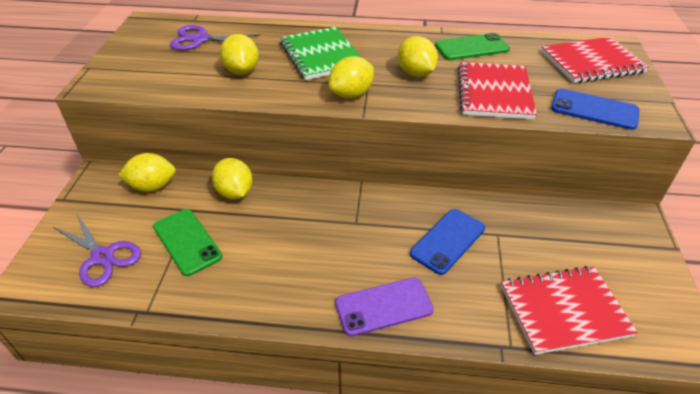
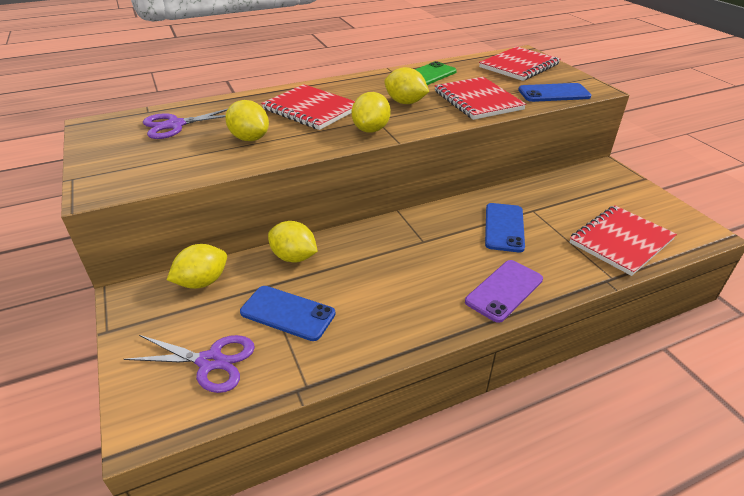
camera: 30 degrees left, 5 degrees down
green phone [153,209,222,276] -> blue phone [240,286,336,341]
green notebook [280,27,362,80] -> red notebook [261,84,355,130]

